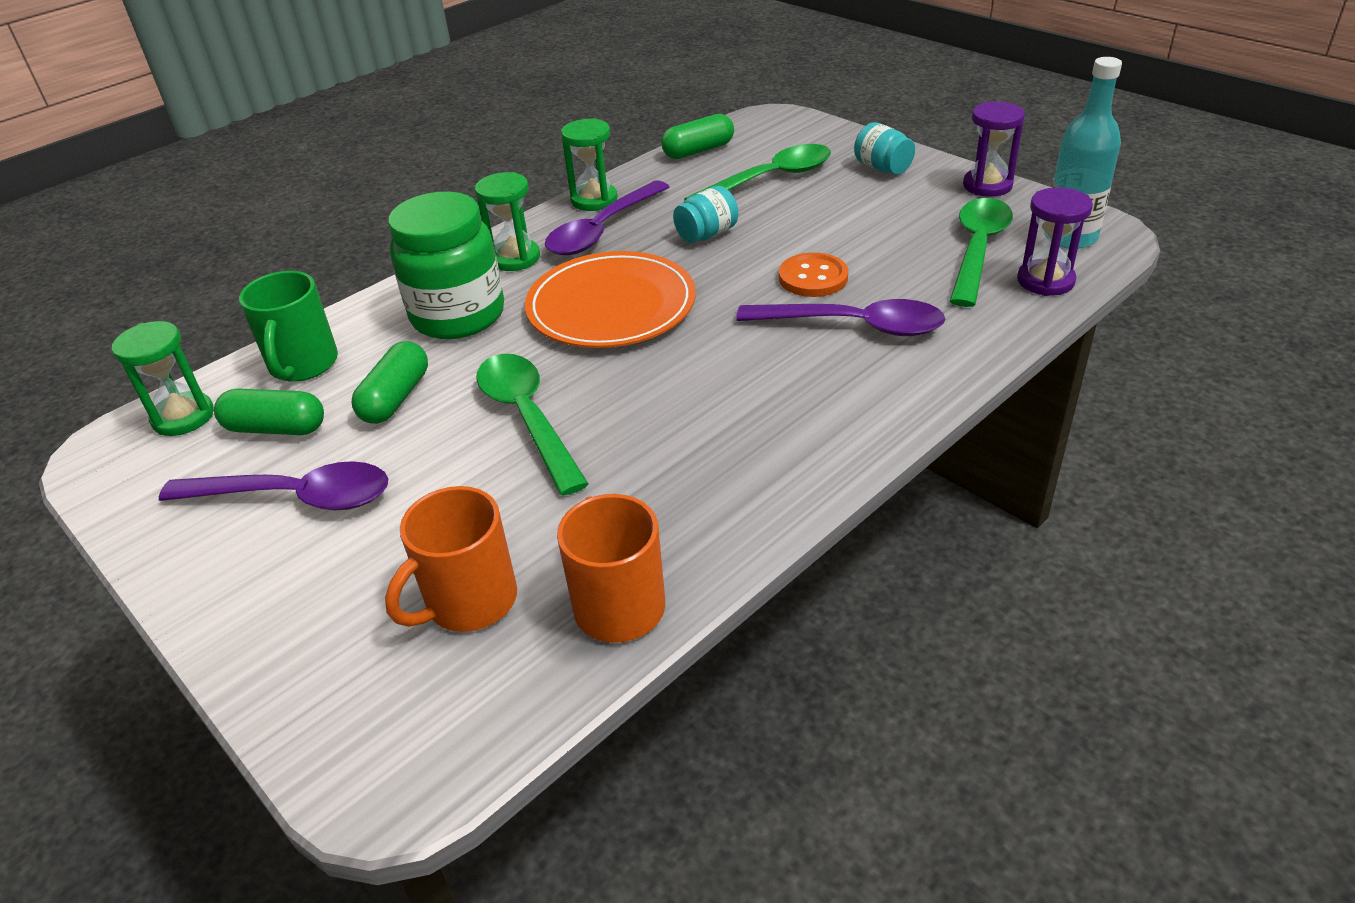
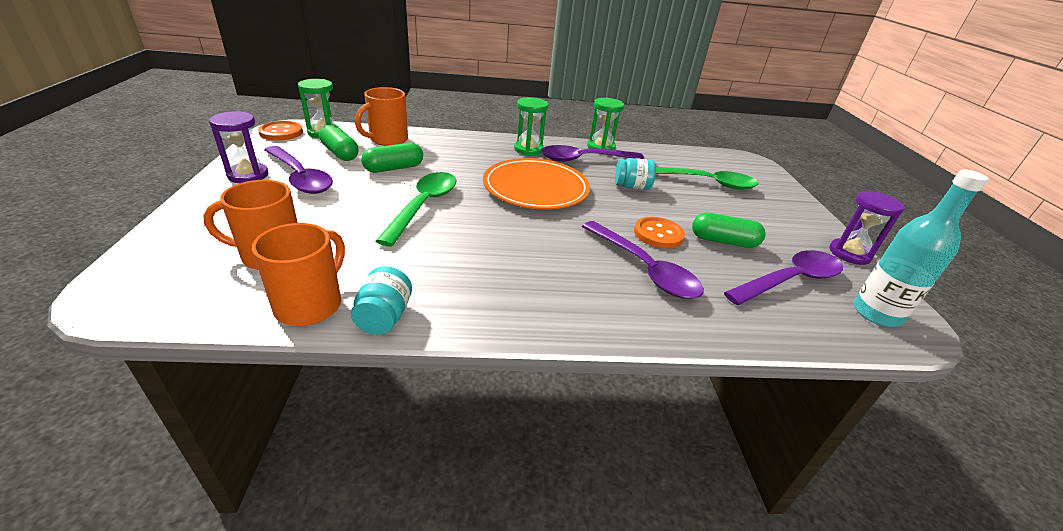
camera: 35 degrees right, 5 degrees down
green mug [239,271,338,382] -> orange mug [355,87,408,146]
green jar [388,191,504,339] -> none
green capsule [661,114,734,159] -> green capsule moved to [692,213,766,248]
turquoise jar [854,122,915,175] -> turquoise jar moved to [351,266,412,335]
green spoon [950,198,1013,307] -> purple spoon [724,250,843,305]
purple hourglass [1017,187,1093,296] -> purple hourglass moved to [209,111,268,183]
none -> orange button [258,121,303,141]

